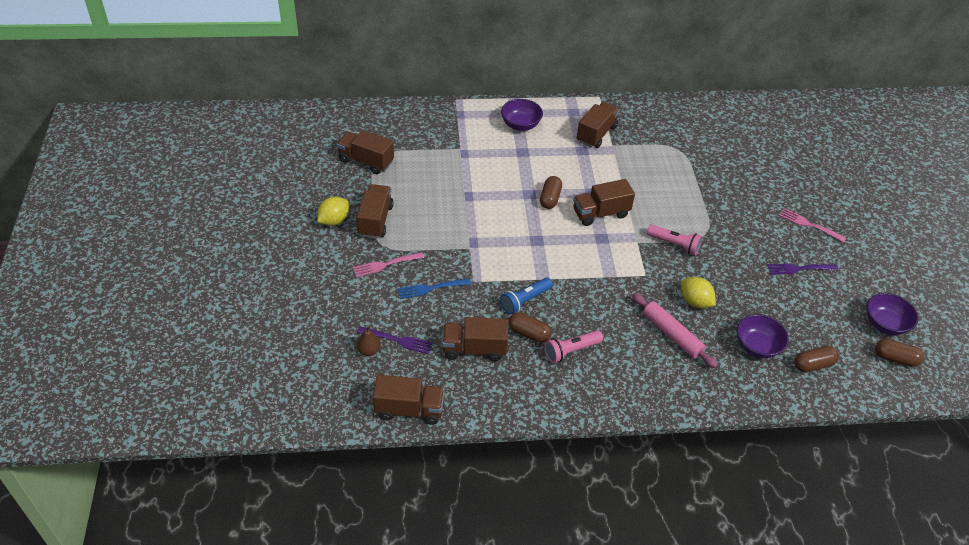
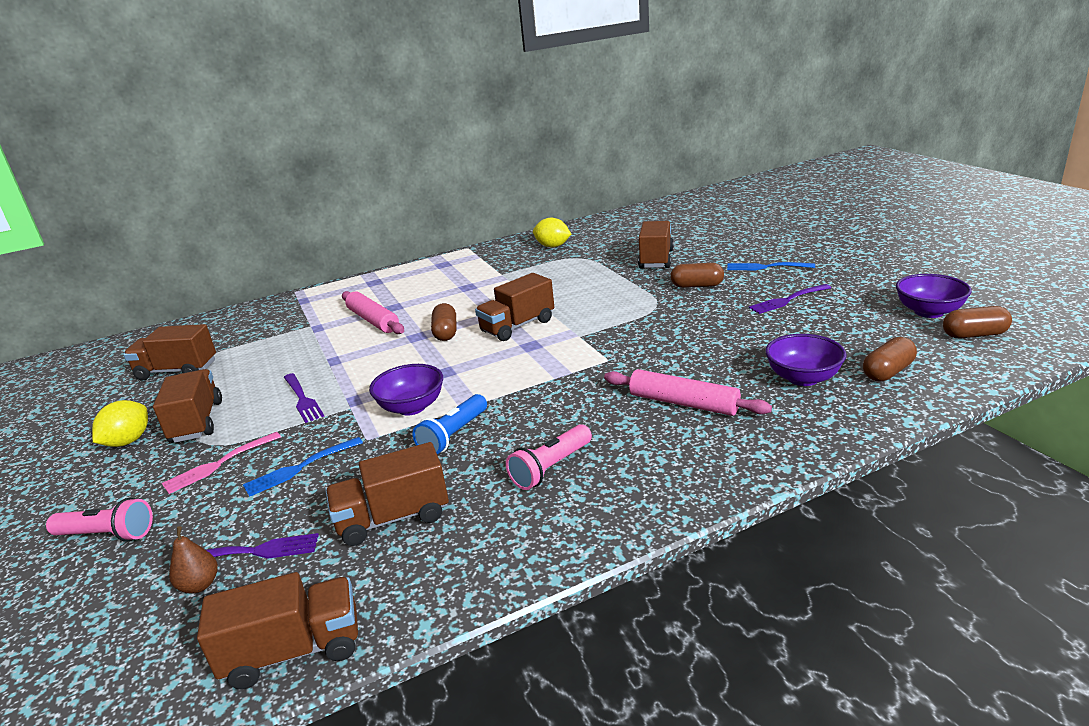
camera: 15 degrees left, 20 degrees down
purple bowl [501,99,543,131] -> purple bowl moved to [369,364,443,415]
brown capsule [508,312,552,343] -> brown capsule moved to [670,263,724,288]
brown truck [577,102,620,148] -> brown truck moved to [638,221,674,268]
pink flashlight [647,225,702,256] -> pink flashlight moved to [46,498,153,542]
yellow lemon [681,277,716,308] -> yellow lemon moved to [533,218,571,248]
pink fork [779,208,846,243] -> blue fork [727,262,815,270]
none -> purple fork [284,373,324,423]
none -> pink rolling pin [342,291,404,334]

